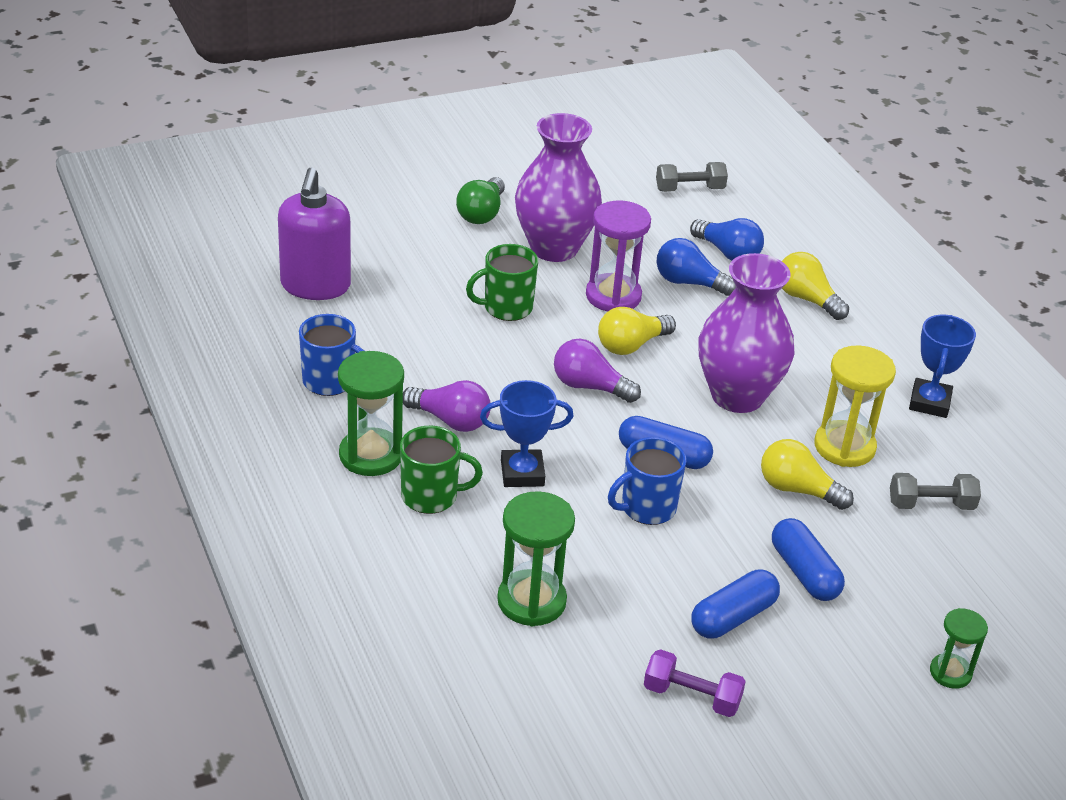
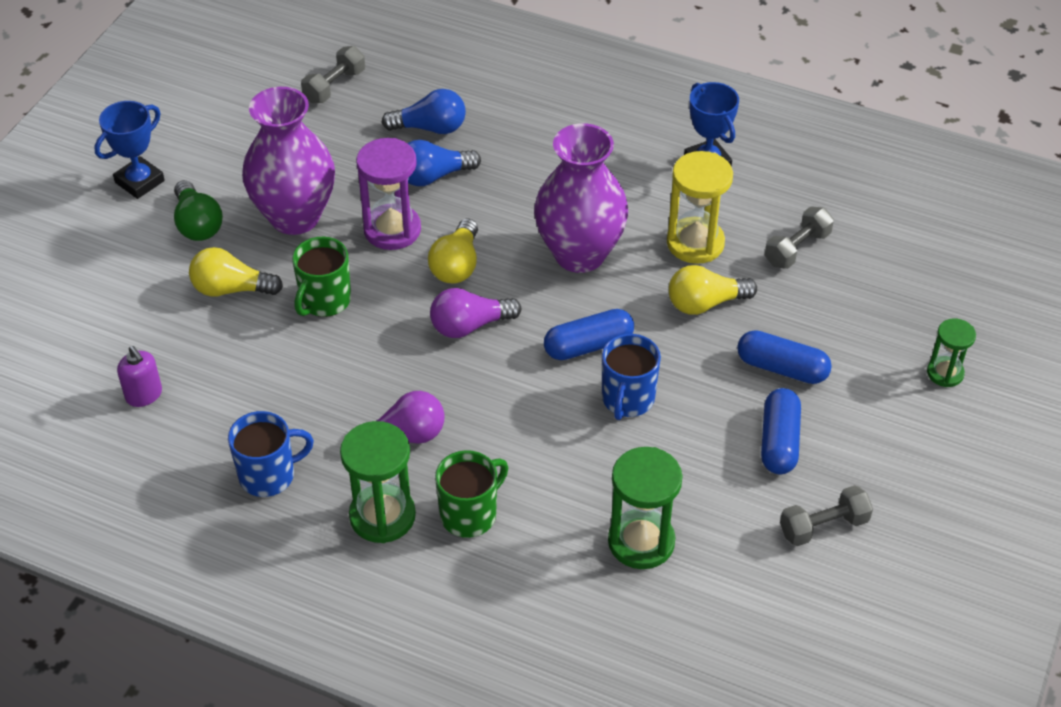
camera: 40 degrees left, 10 degrees up
purple soap dispenser [278,167,351,300] -> purple soap dispenser [117,346,162,407], size x0.50
blue trophy [480,380,573,487] -> blue trophy moved to [94,101,165,199]
purple dumbbell [644,649,746,717] -> grey dumbbell [780,485,873,546]
yellow light bulb [782,252,849,320] -> yellow light bulb moved to [189,247,283,297]

